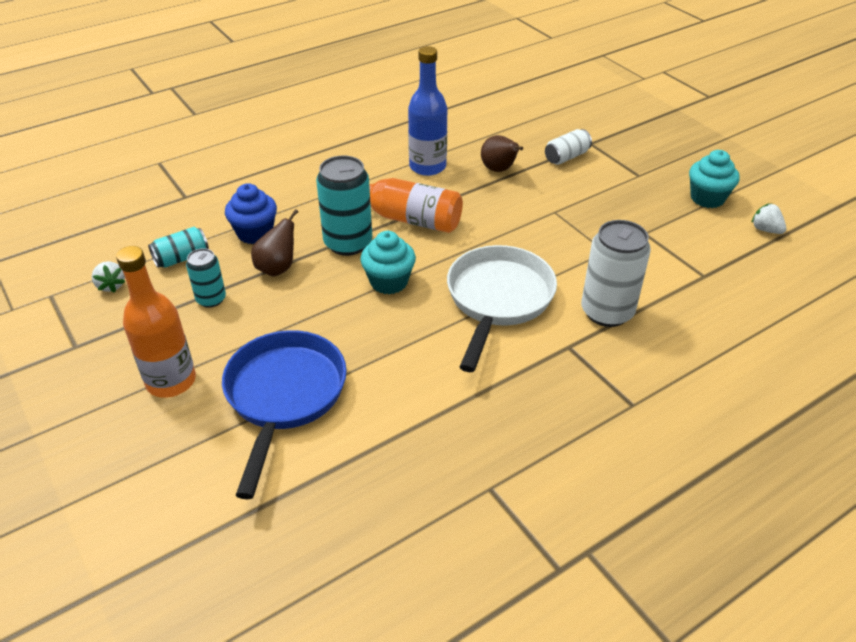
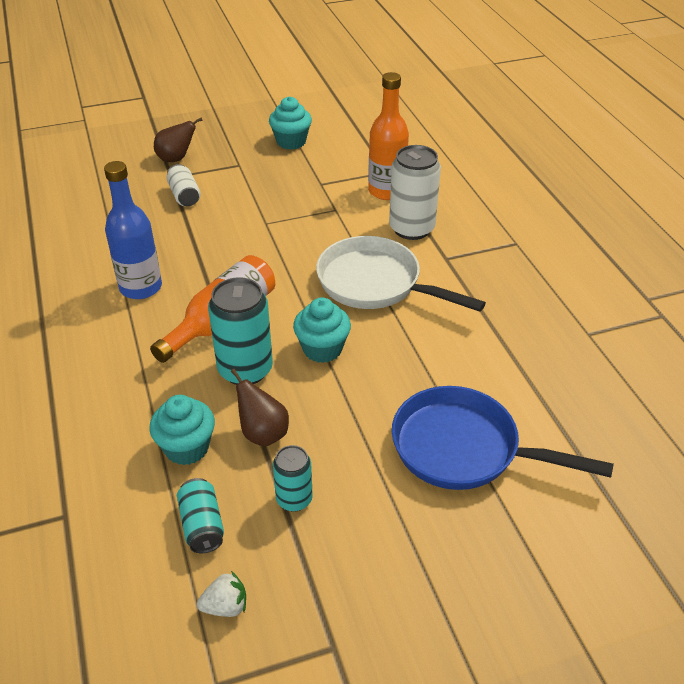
camera: 75 degrees left, 0 degrees up
orange bottle [116,246,196,398] -> orange bottle moved to [368,72,409,200]
blue cupcake [225,183,277,244] -> turquoise cupcake [149,395,215,465]
brown pear [481,135,523,172] -> brown pear moved to [154,117,203,162]
white strawberry [751,203,786,234] -> none

